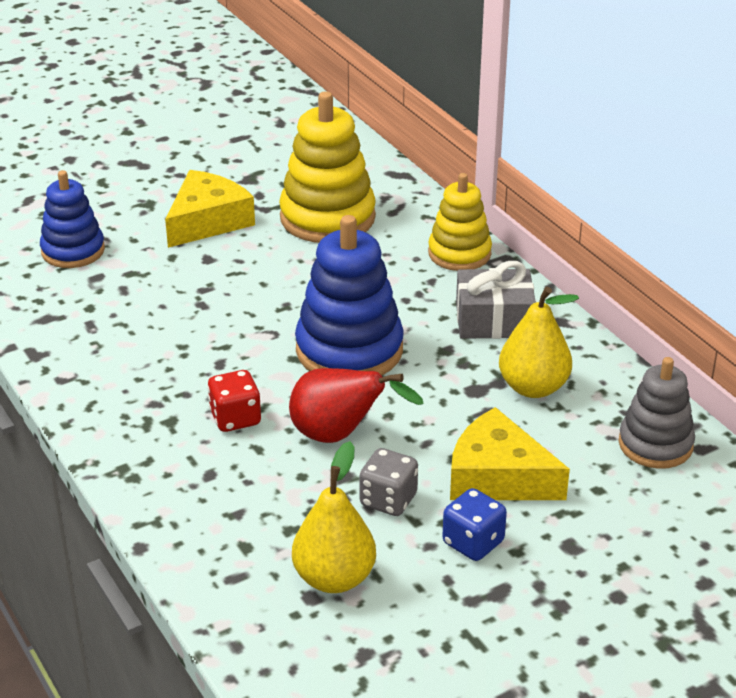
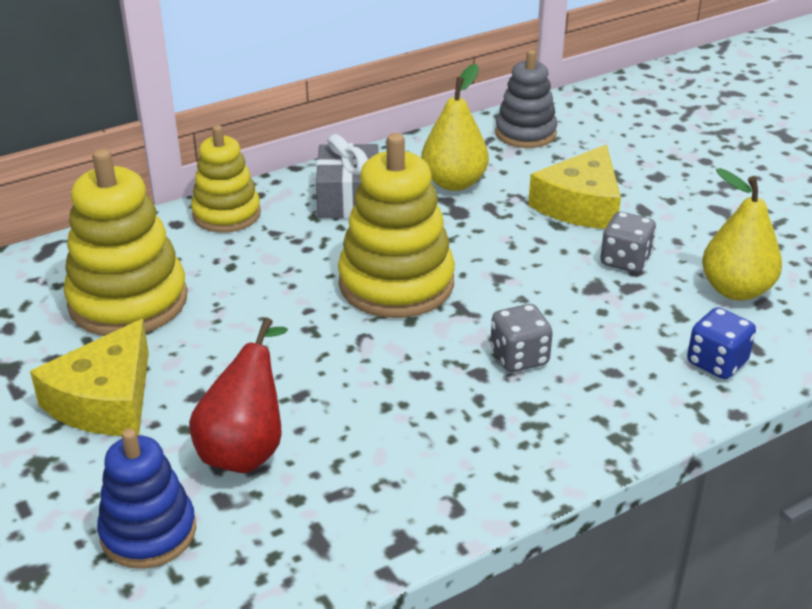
camera: 90 degrees left, 0 degrees up
yellow cheese [165,170,255,248] -> yellow cheese turned 105 degrees counterclockwise [30,319,149,436]
red dice [207,370,261,432] -> grey dice [490,304,553,372]
red pear [289,368,424,443] -> red pear moved to [189,318,288,473]
blue stacking toy [295,215,404,375] -> yellow stacking toy [338,133,455,318]
blue dice [442,488,507,561] -> blue dice moved to [687,307,756,379]

